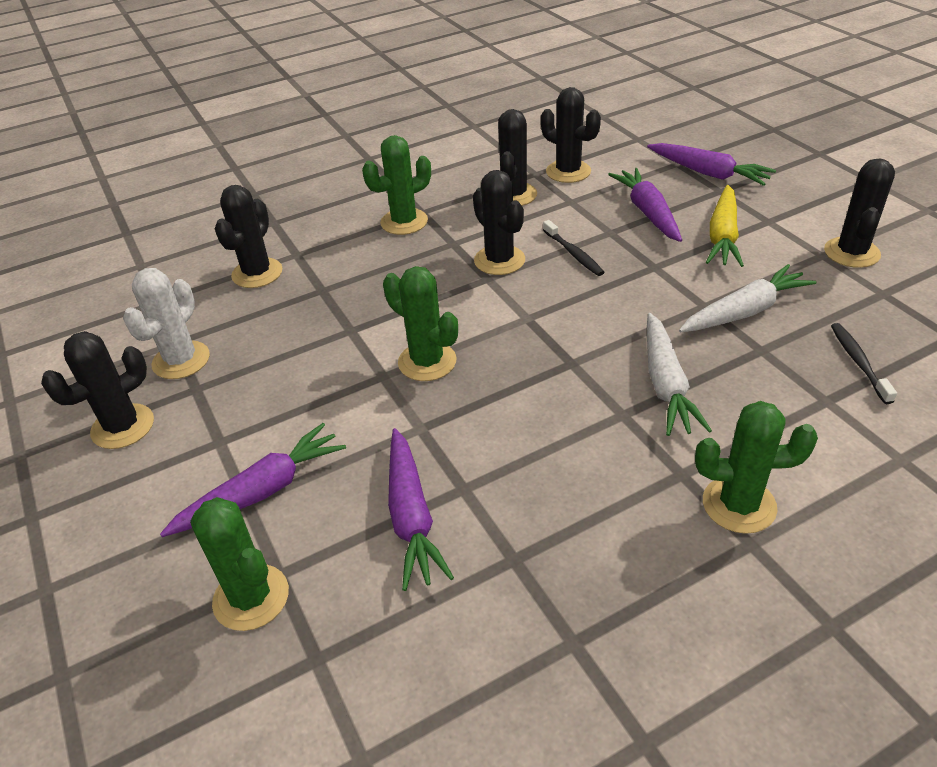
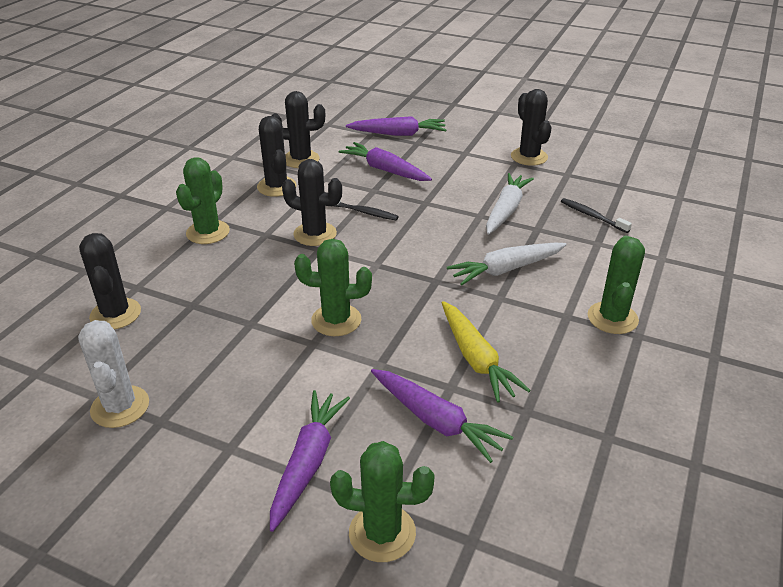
camera: 40 degrees left, 5 degrees down
black cactus [41,331,154,449] -> none
white carrot [647,313,712,436] -> white carrot turned 105 degrees clockwise [447,243,567,285]
green cactus [695,401,818,534] -> green cactus turned 45 degrees counterclockwise [588,236,645,334]
yellow carrot [706,185,744,267] -> yellow carrot moved to [442,301,531,403]

